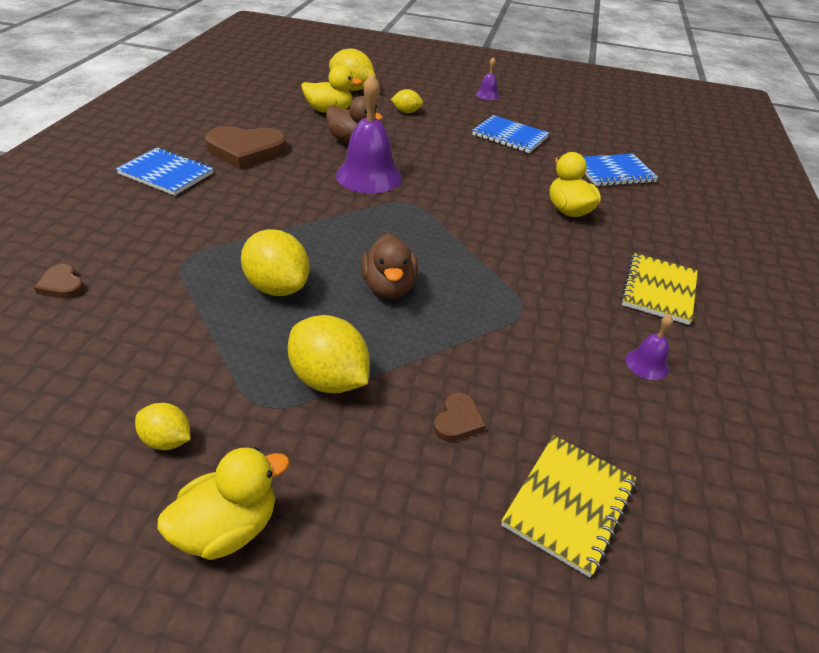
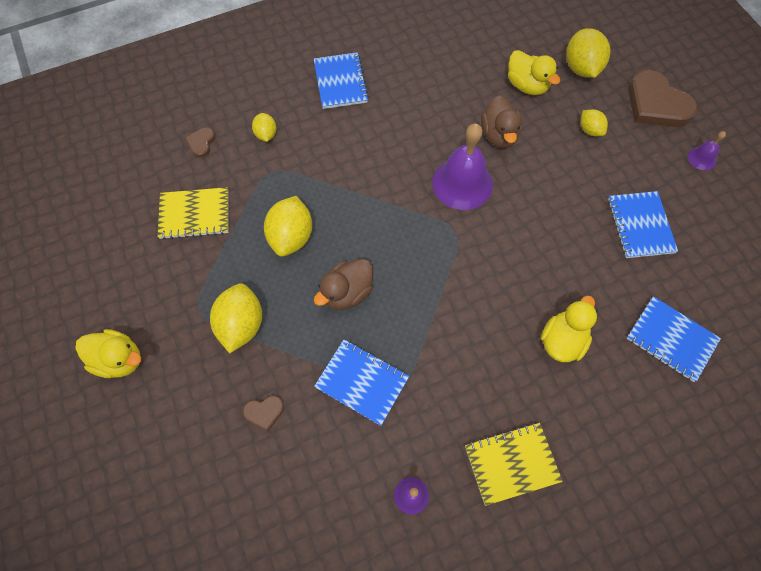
camera: 55 degrees right, 25 degrees up
yellow lemon [135,403,191,450] -> yellow lemon moved to [252,113,277,142]
brown heart [205,126,286,169] -> brown heart moved to [628,70,697,127]
yellow notebook [501,435,636,578] -> yellow notebook moved to [158,187,229,239]
none -> blue notebook [314,339,409,426]

